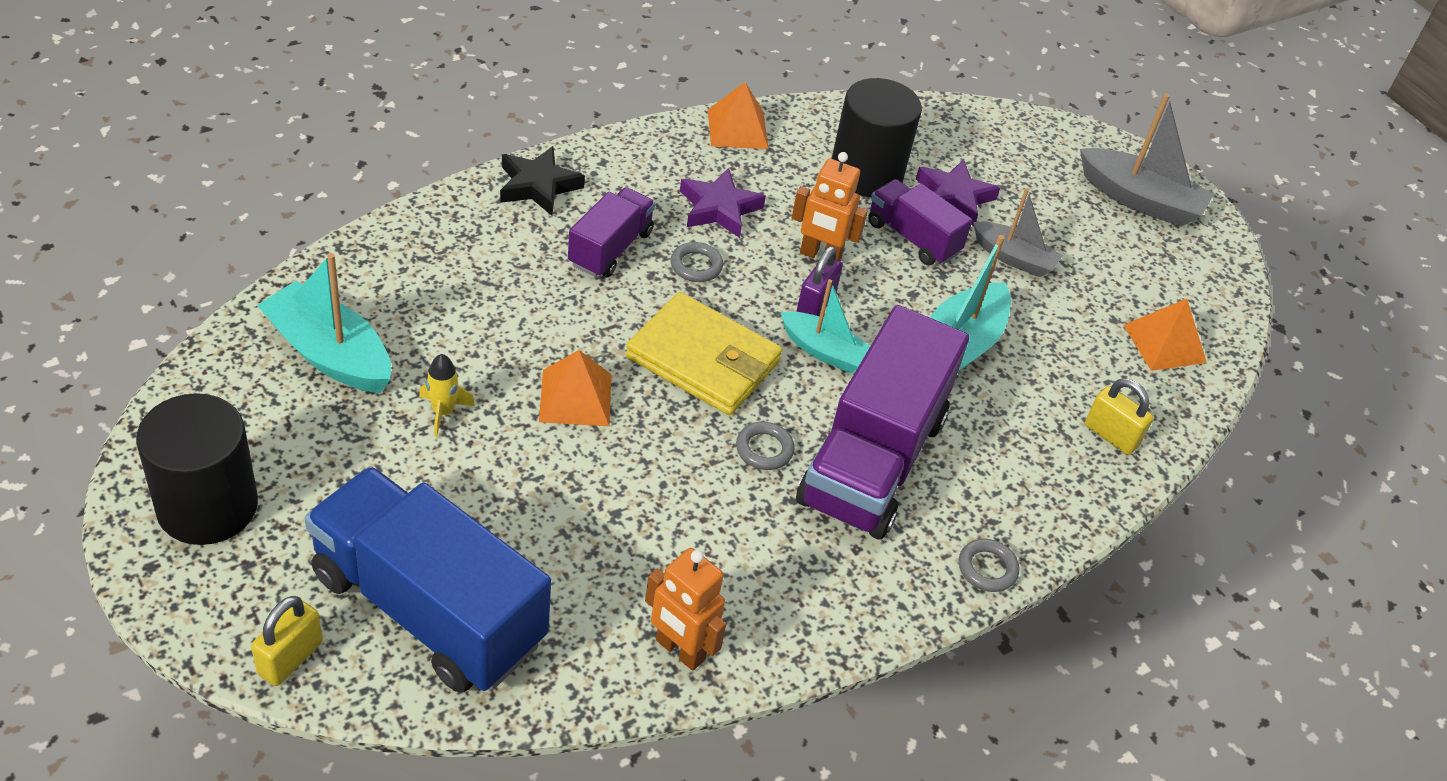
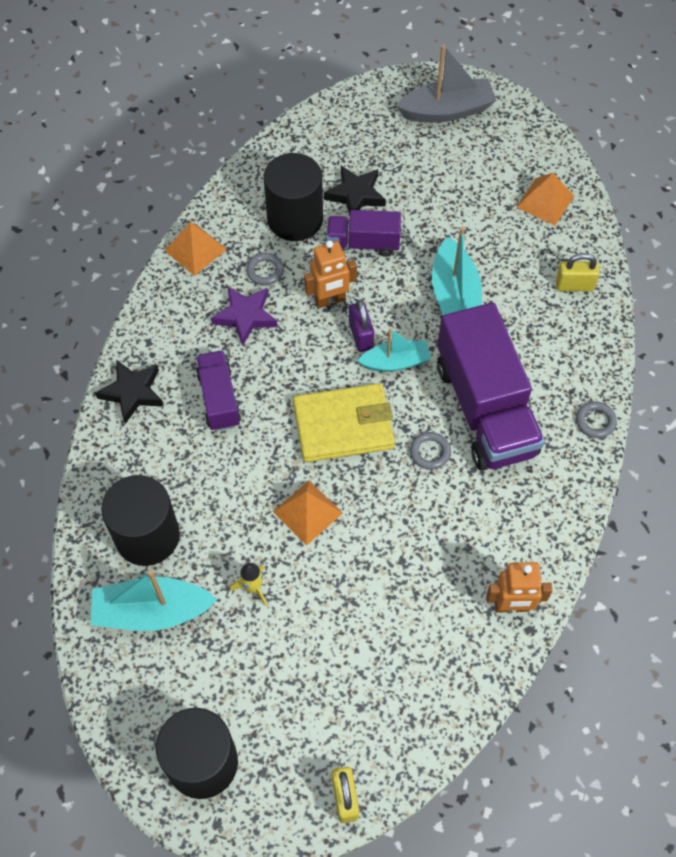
camera: 35 degrees left, 15 degrees up
blue truck [304,466,551,693] -> none
grey ring [670,242,723,282] -> grey ring moved to [246,253,284,285]
purple star [916,159,1000,226] -> black star [324,166,386,215]
grey boat [973,188,1063,277] -> none
none -> black cylinder [101,475,180,566]

